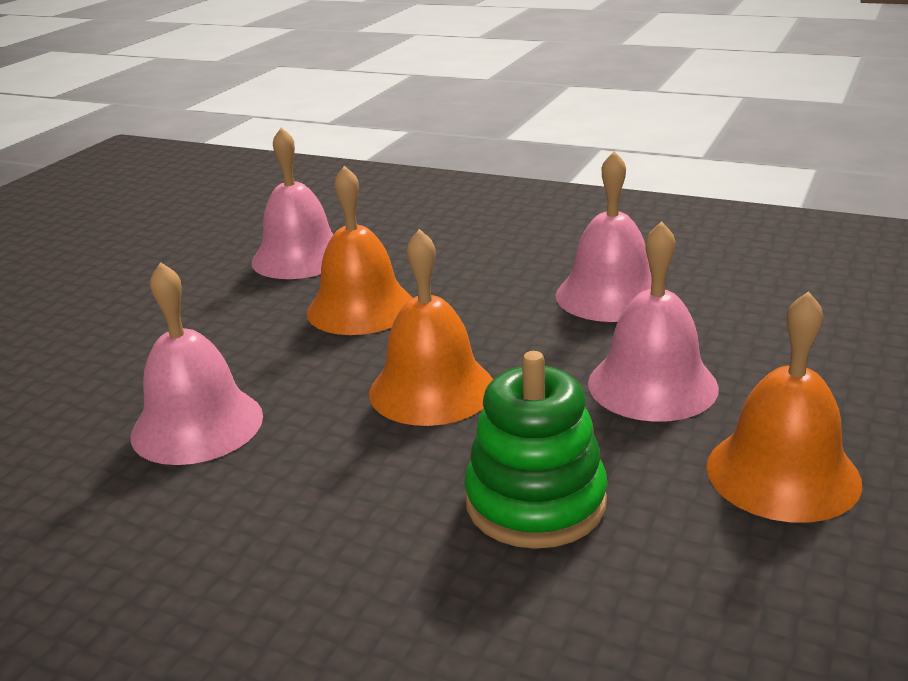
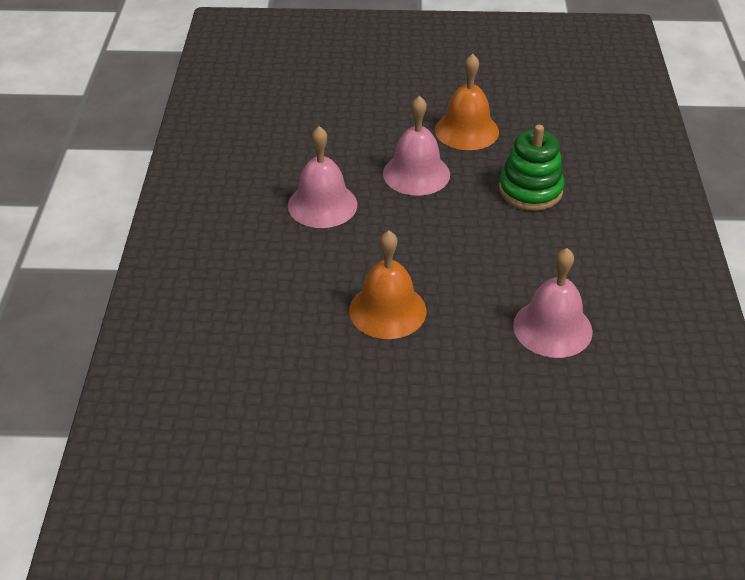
camera: 115 degrees left, 15 degrees up
pink bell [251,127,333,279] -> none
orange bell [369,229,493,426] -> none

